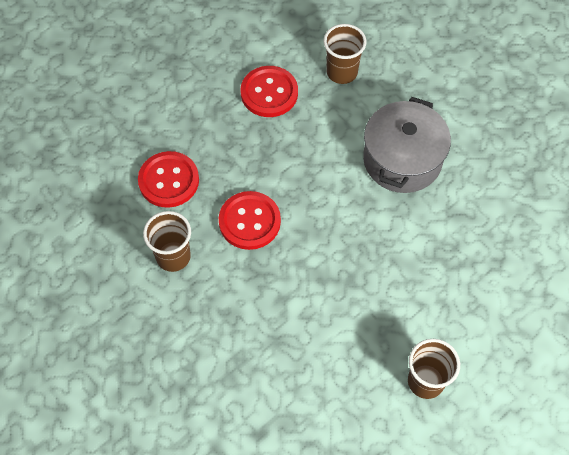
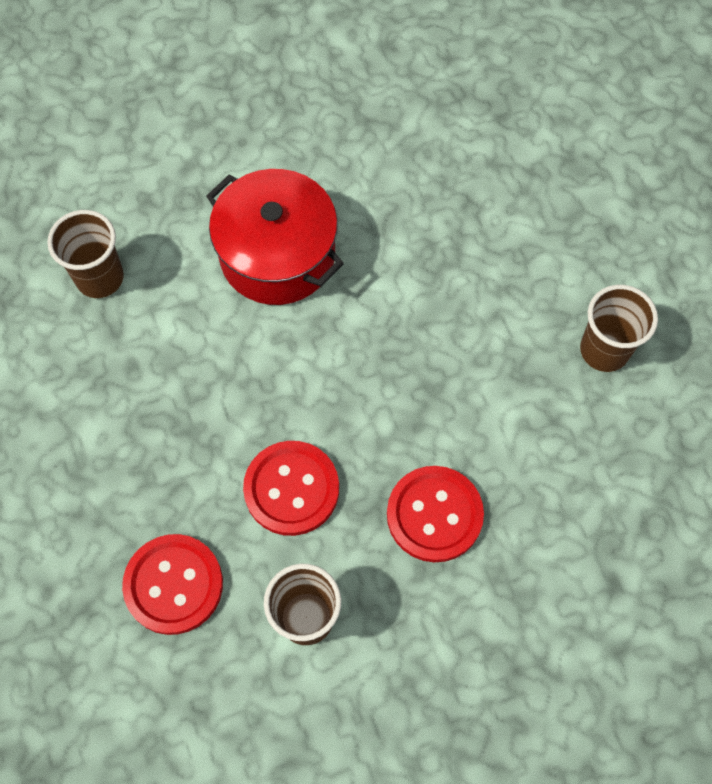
camera: 70 degrees left, 5 degrees up
red button [240,66,298,117] -> red button moved to [387,466,484,562]
grey pot [363,97,451,193] -> red pot [206,169,344,305]

